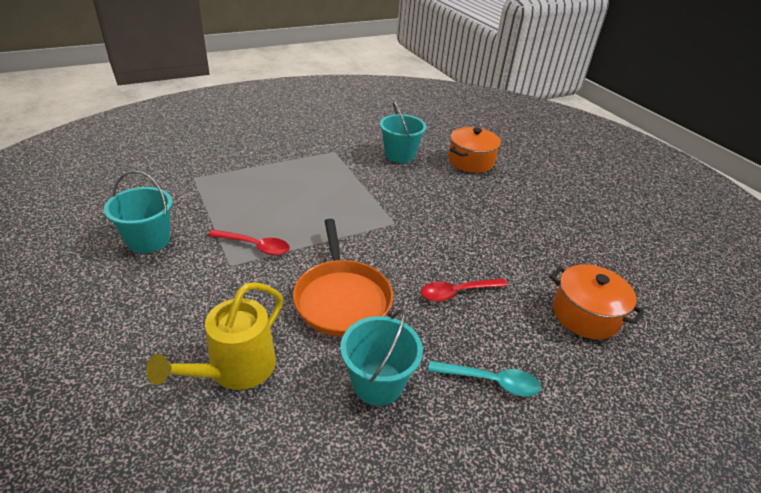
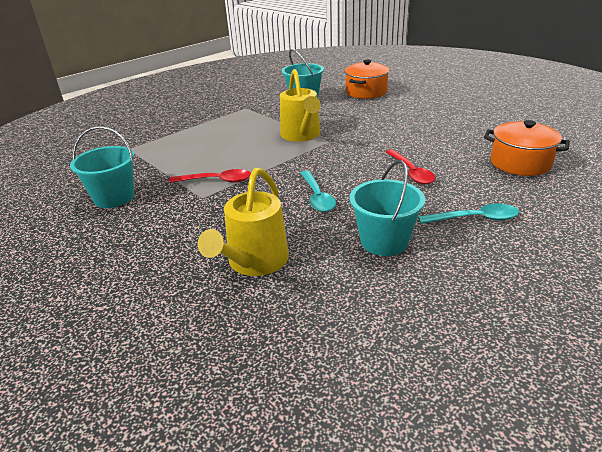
camera: 10 degrees left, 5 degrees down
orange pan [293,219,393,337] -> turquoise spoon [301,170,336,212]
red spoon [421,278,508,302] -> red spoon turned 75 degrees counterclockwise [386,149,435,184]
none -> yellow watering can [280,69,321,142]

